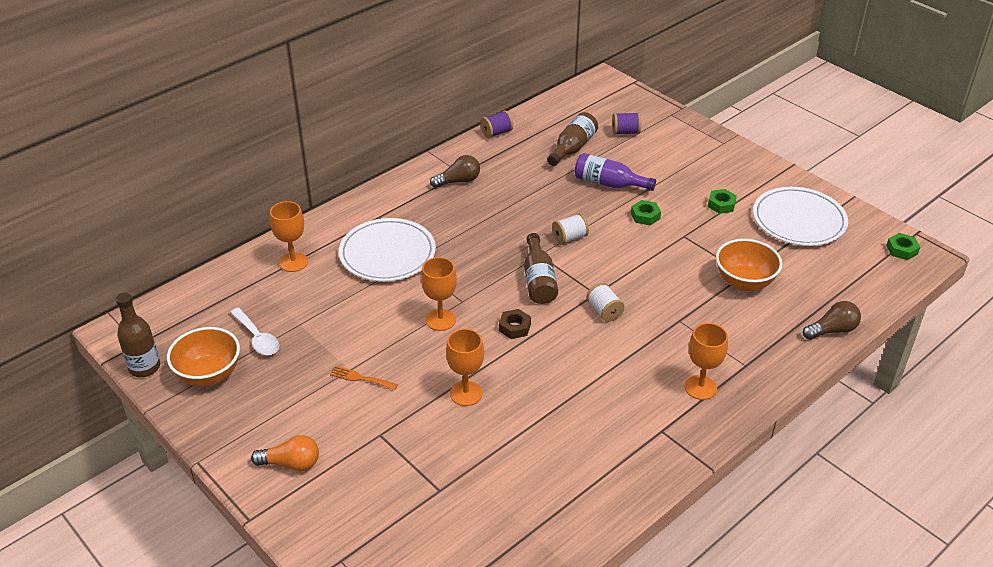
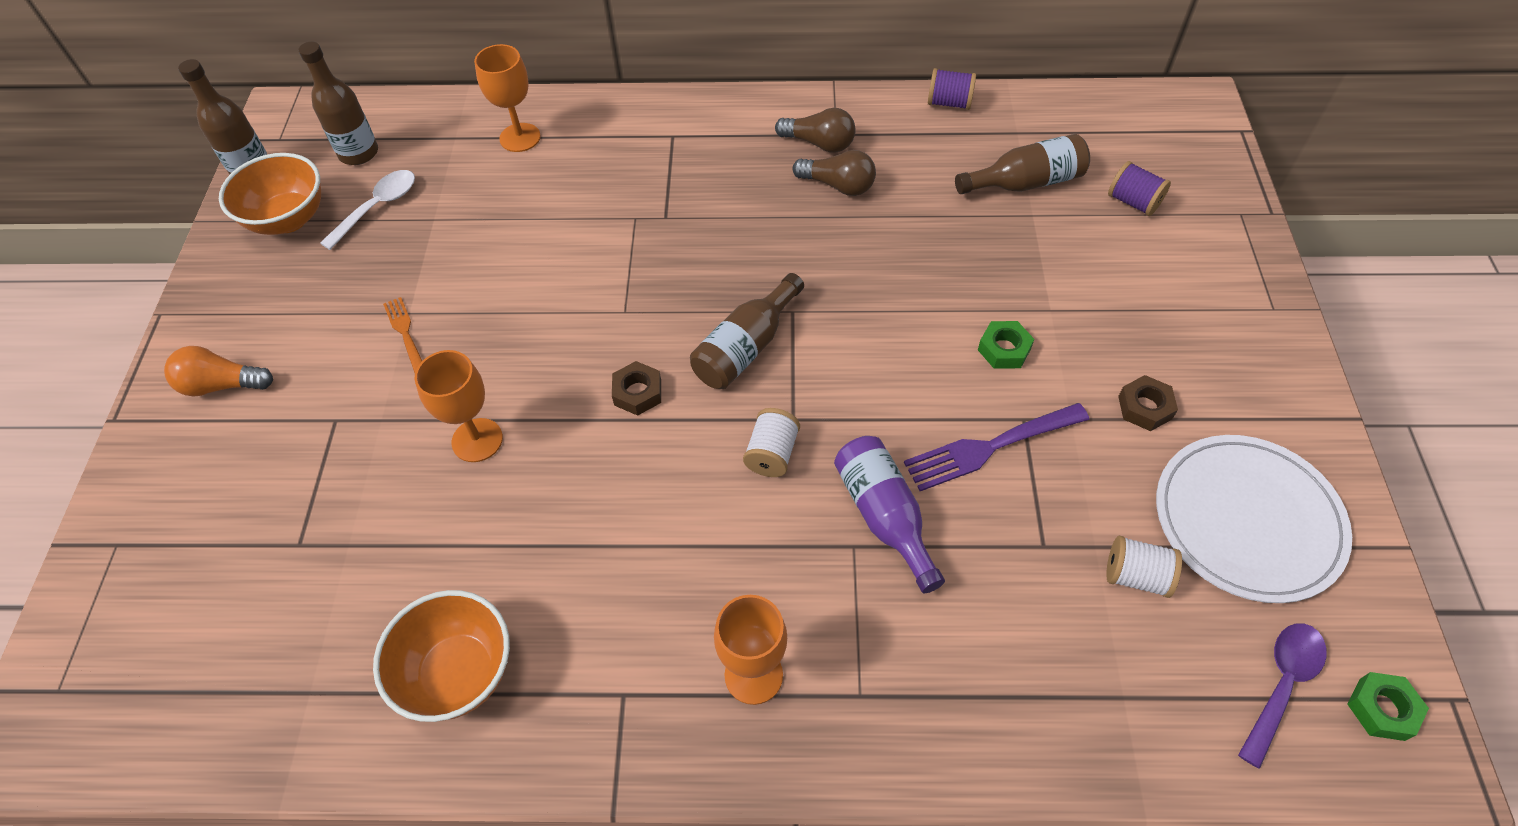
camera: 45 degrees right, 15 degrees up
white spoon [230,307,279,355] -> white spoon turned 150 degrees counterclockwise [320,170,415,250]
orange light bulb [251,435,319,471] -> orange light bulb turned 135 degrees clockwise [164,346,273,396]
white plate [339,218,436,282] -> none
orange goblet [421,257,457,331] -> none
white spool [552,213,589,244] -> white spool moved to [1106,536,1182,598]
purple bottle [575,153,656,191] -> purple bottle moved to [834,436,945,593]
green nut [708,189,737,214] -> brown nut [1118,375,1178,431]
orange bowl [716,239,782,291] -> orange bowl moved to [373,590,510,722]
brown light bulb [803,301,861,340] -> brown light bulb moved to [793,150,876,196]
none -> brown bottle [298,41,378,165]
none -> purple fork [904,403,1090,491]
none -> purple spoon [1238,623,1327,769]

